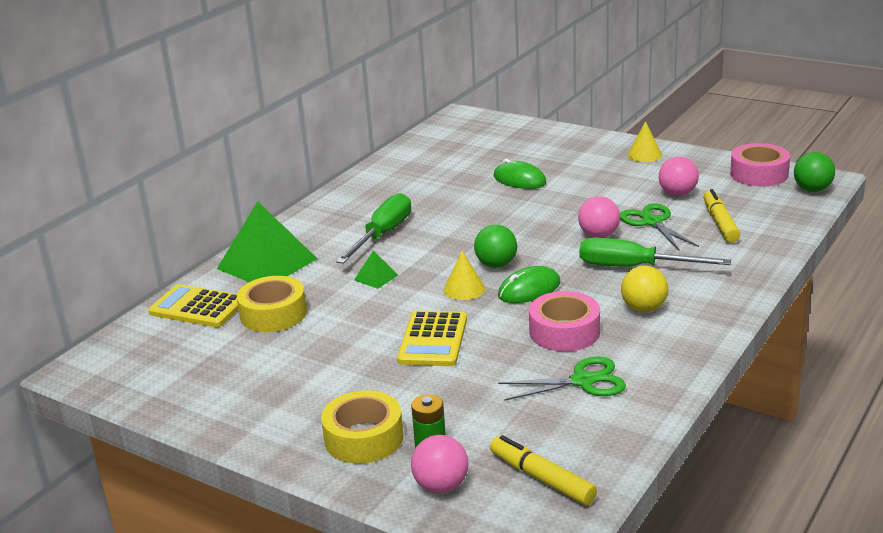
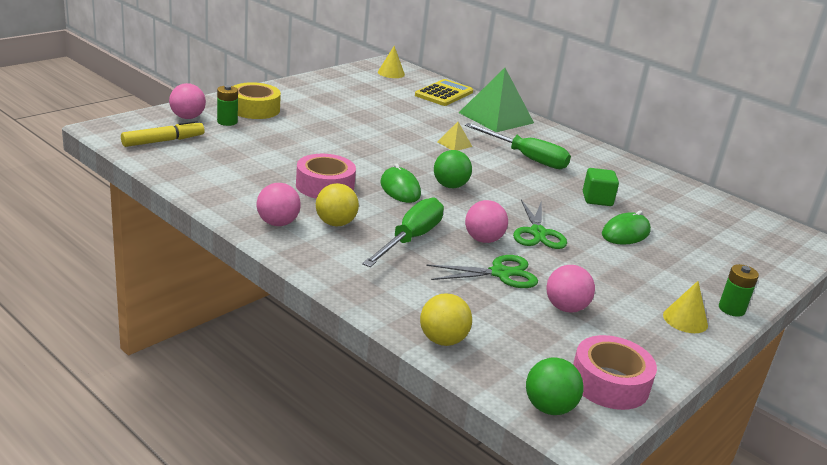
camera: 95 degrees right, 0 degrees up
yellow tape [237,276,307,332] -> none
green pyramid [354,250,398,289] -> yellow pyramid [437,122,472,151]
yellow calculator [397,311,467,366] -> none
yellow cone [444,251,485,300] -> yellow cone moved to [378,46,405,78]
green scissors [498,357,626,401] -> green scissors moved to [513,200,567,249]
yellow marker [704,189,740,243] -> none
none -> pink ball [257,183,301,226]
none -> yellow ball [420,293,472,346]
none -> green cube [583,168,619,206]
none -> green battery [719,264,759,317]

